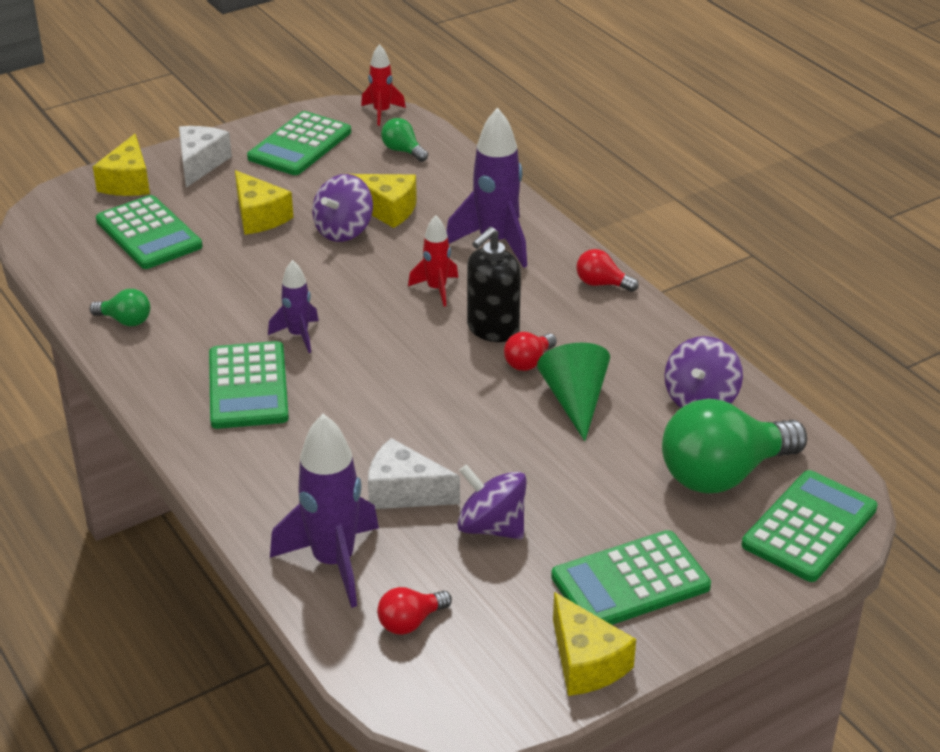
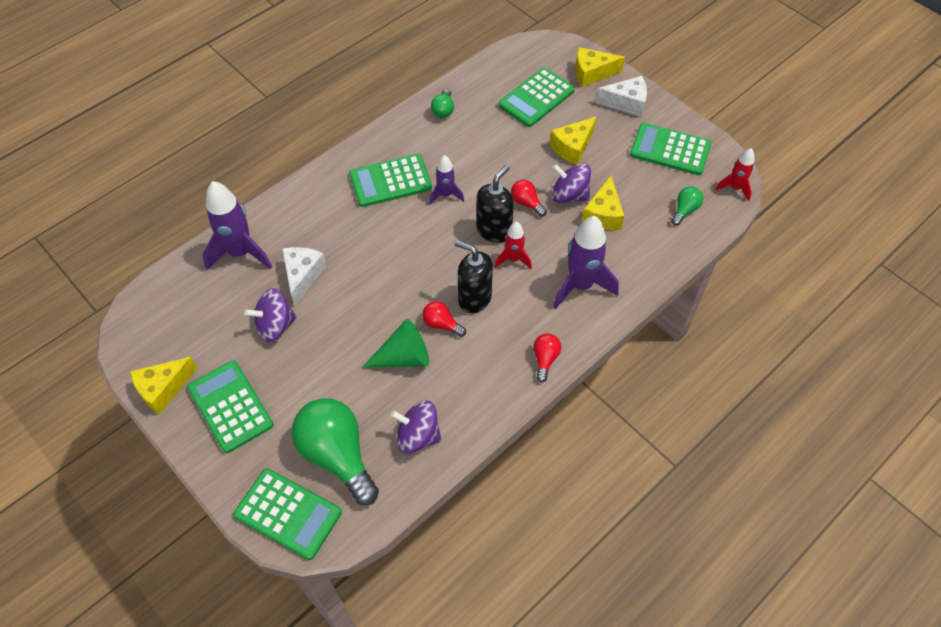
camera: 80 degrees right, 20 degrees up
red light bulb [377,587,452,635] -> red light bulb moved to [511,180,547,217]
purple spinning top [457,464,527,539] -> purple spinning top turned 135 degrees counterclockwise [244,288,297,342]
none -> black soap dispenser [476,165,514,243]

